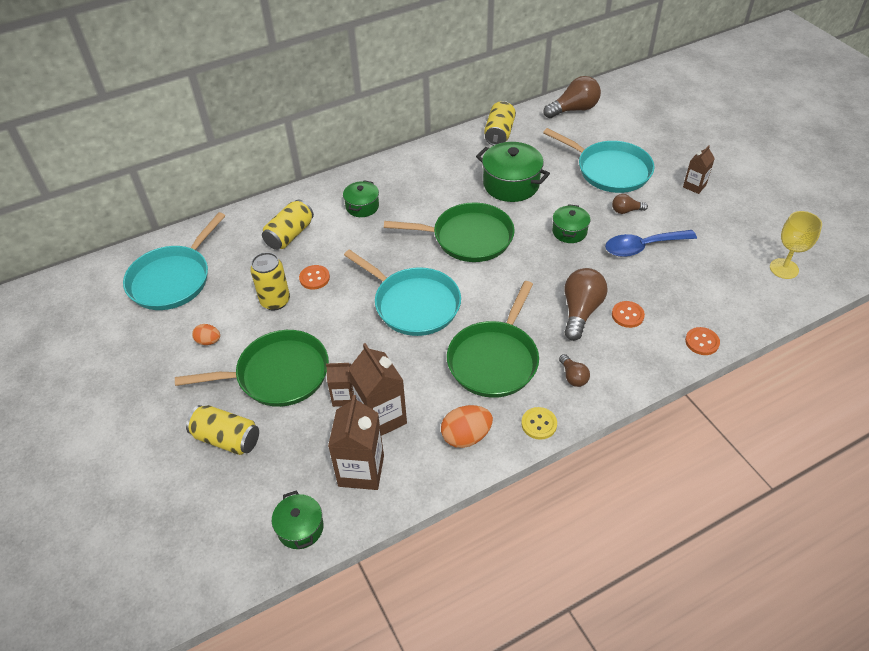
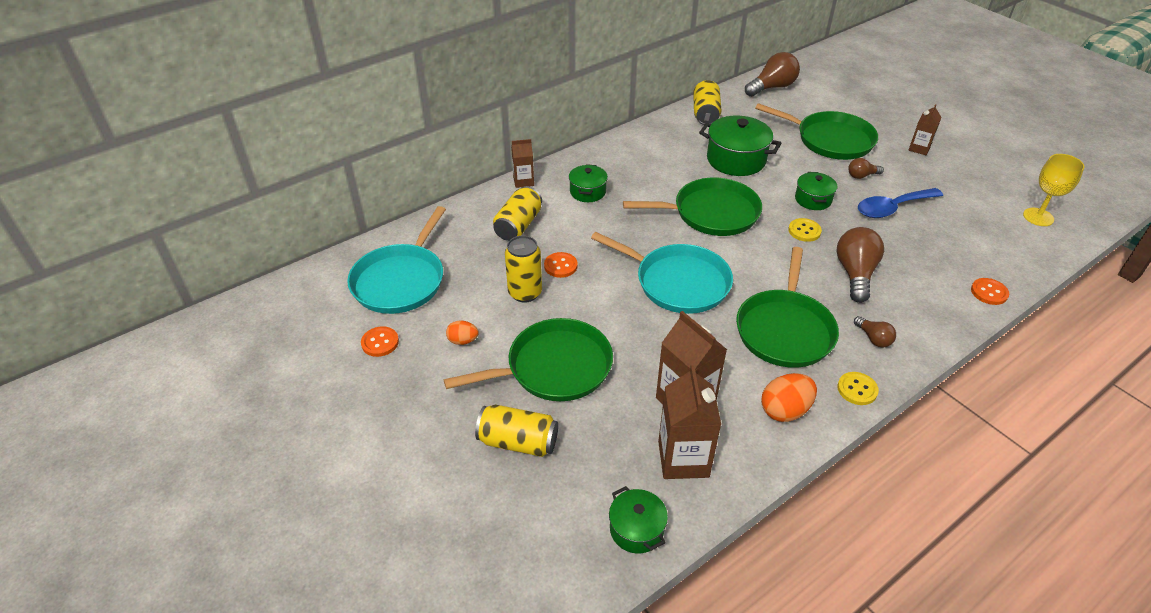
camera: 10 degrees left, 5 degrees down
brown carton [326,362,353,407] -> brown carton moved to [511,139,534,188]
turquoise pan [543,128,654,193] -> green pan [755,103,878,160]
orange button [612,301,645,328] -> orange button moved to [361,326,399,357]
none -> yellow button [788,218,822,242]

